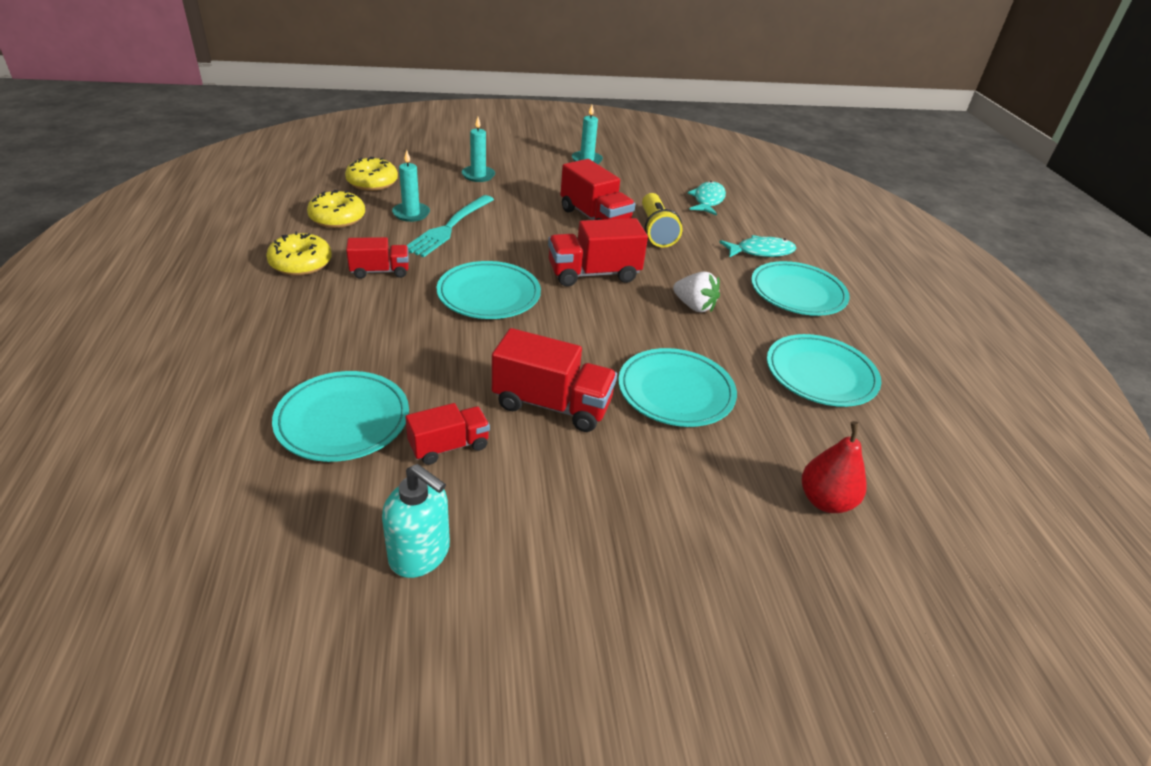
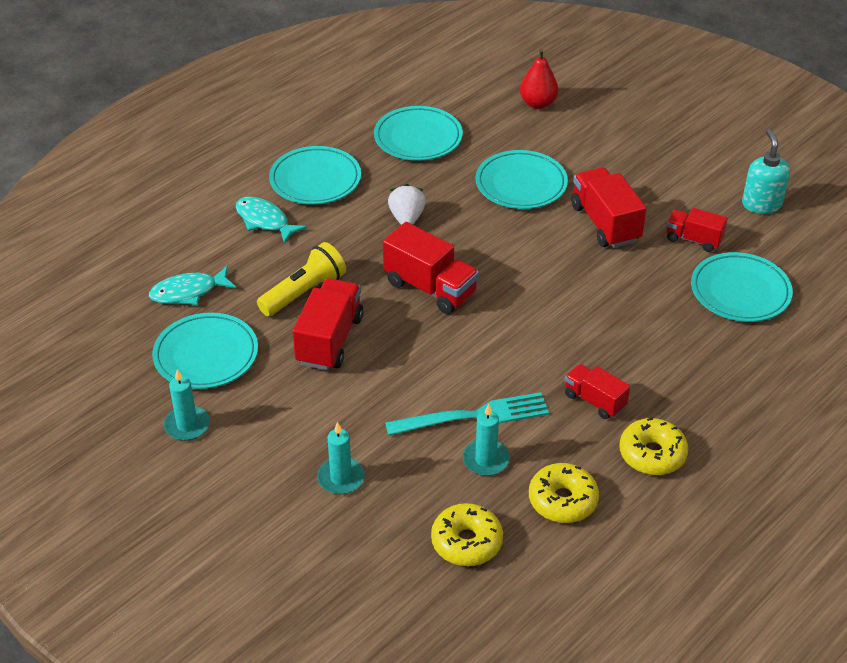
camera: 125 degrees left, 5 degrees up
turquoise plate [437,261,541,319] -> turquoise plate moved to [152,313,258,389]

